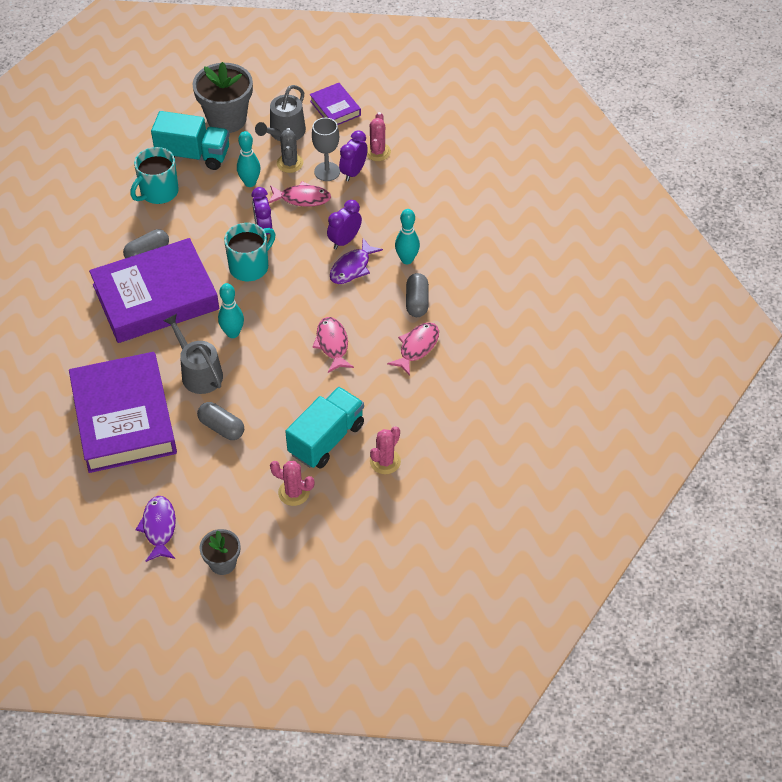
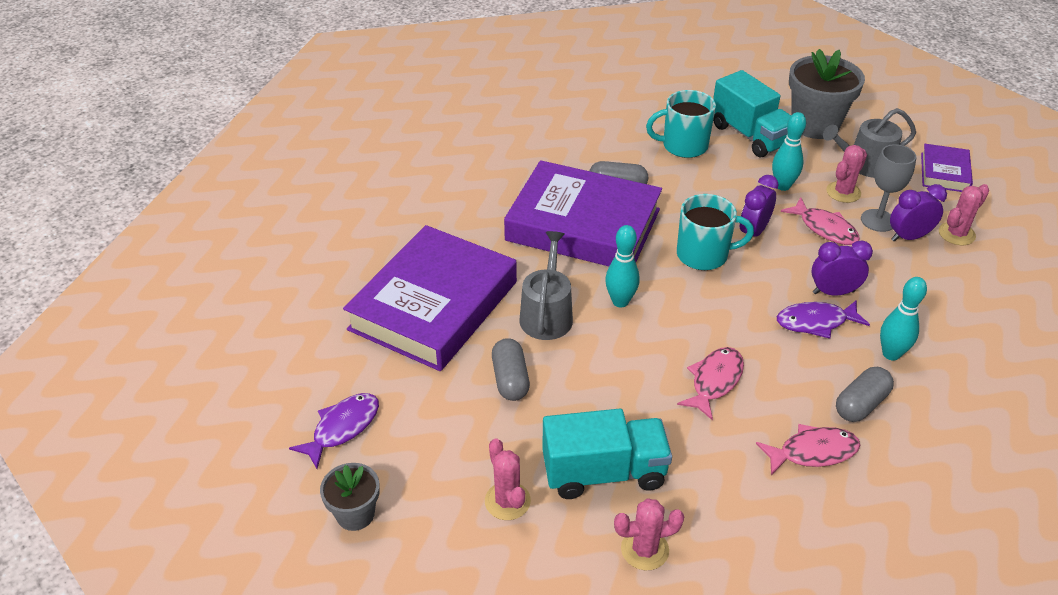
camera: 45 degrees right, 10 degrees down
grey cactus [277,128,303,173] -> pink cactus [826,145,867,203]

